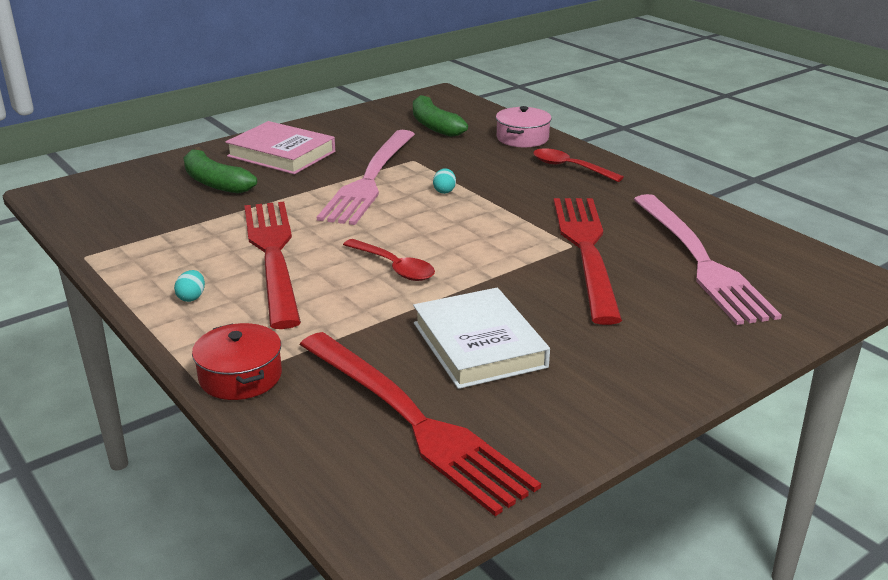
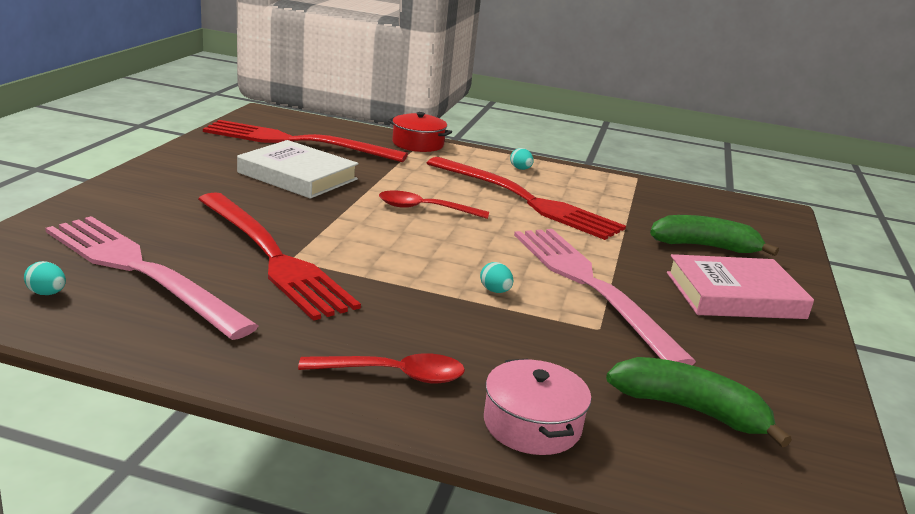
camera: 140 degrees right, 5 degrees down
none -> turquoise egg [24,261,66,295]

